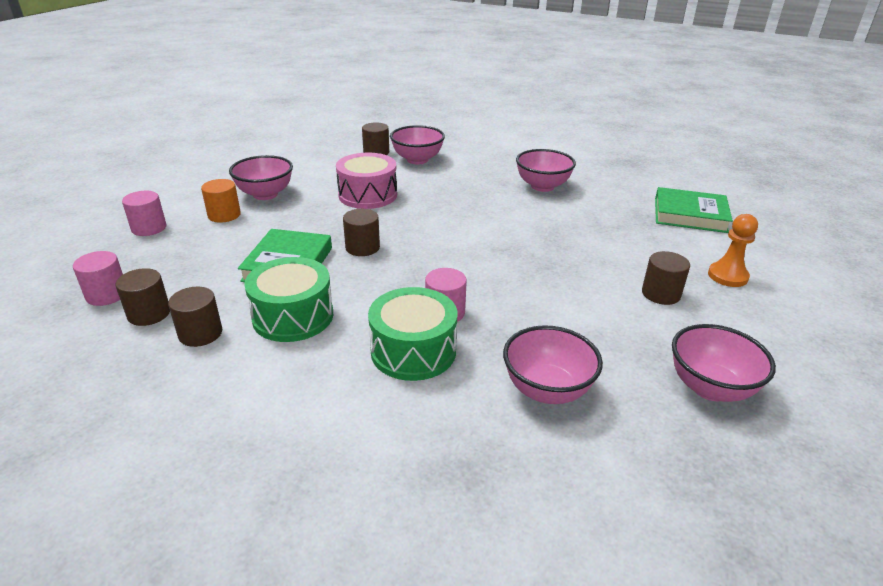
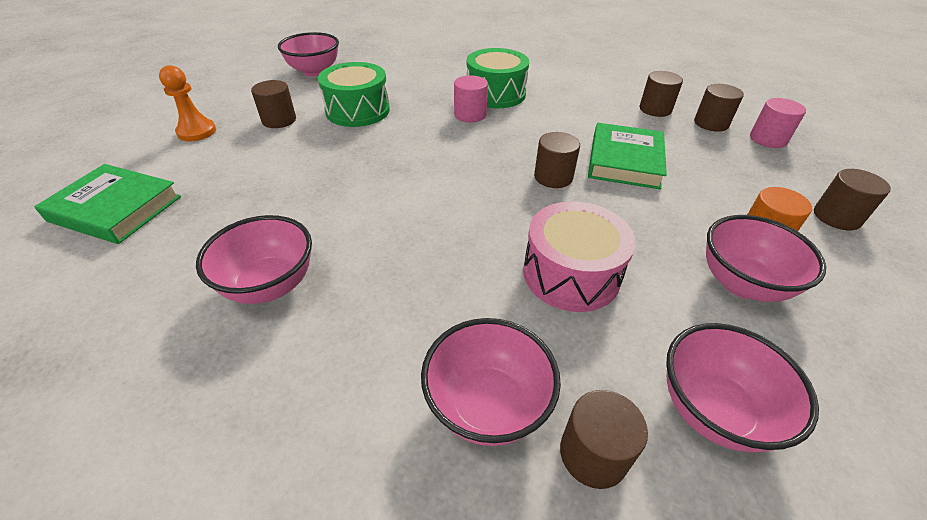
camera: 175 degrees left, 10 degrees up
pink cylinder [122,191,166,236] -> brown cylinder [814,169,891,231]
green drum [244,257,333,342] -> green drum moved to [318,62,390,127]
pink bowl [503,325,603,404] -> pink bowl moved to [666,323,819,452]

